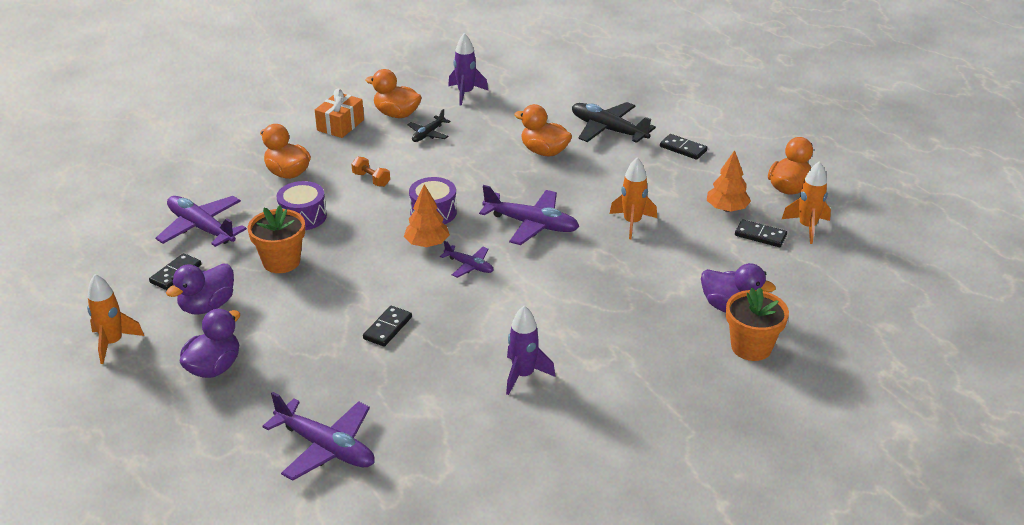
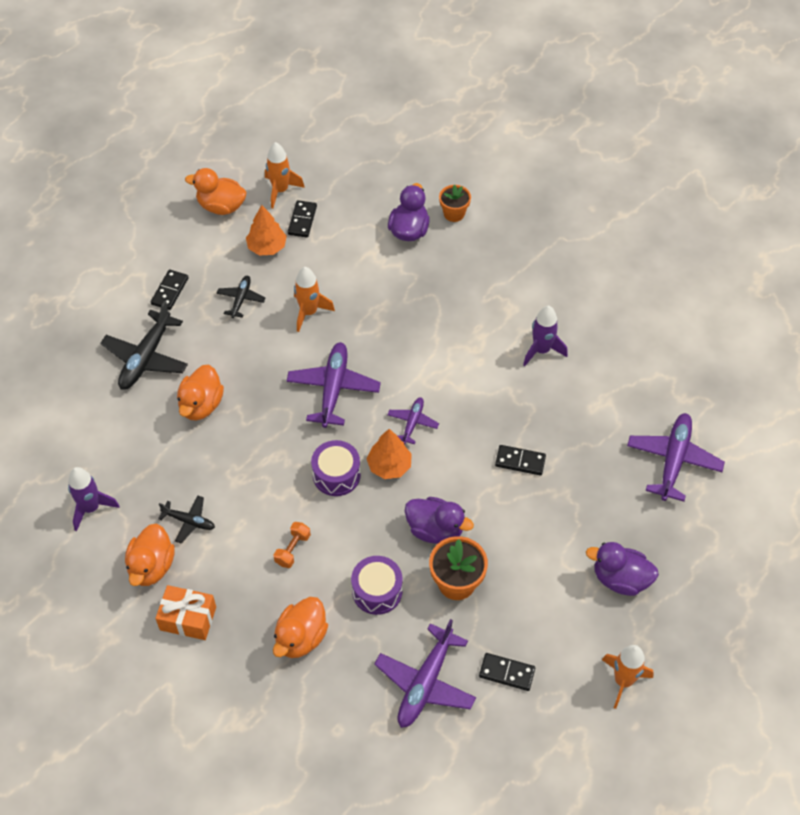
camera: 105 degrees left, 20 degrees up
purple duck [166,264,234,315] -> purple duck moved to [405,497,474,544]
orange flower pot [726,288,789,361] -> orange flower pot [439,185,471,222], size x0.66
none -> black plane [216,276,265,318]

